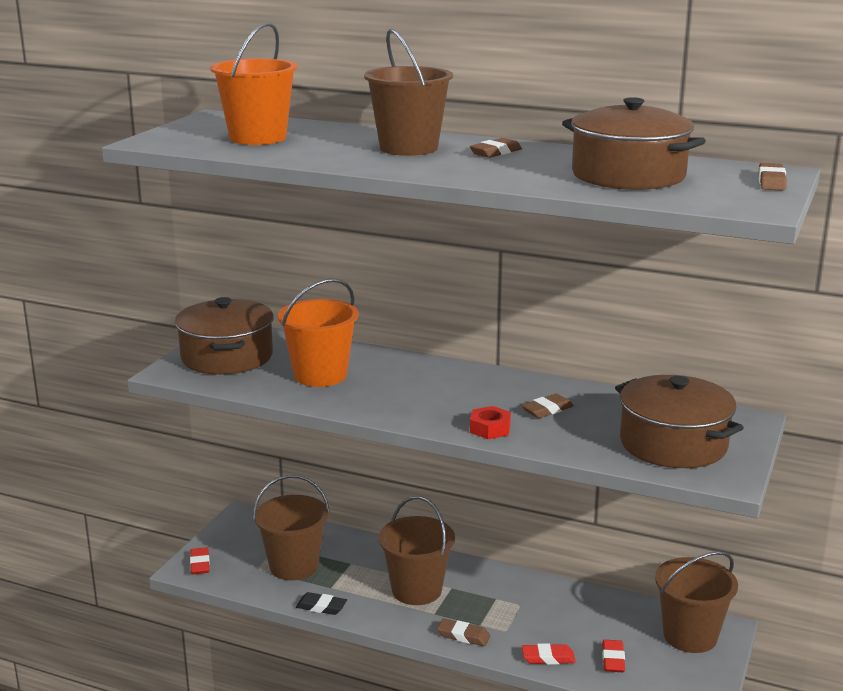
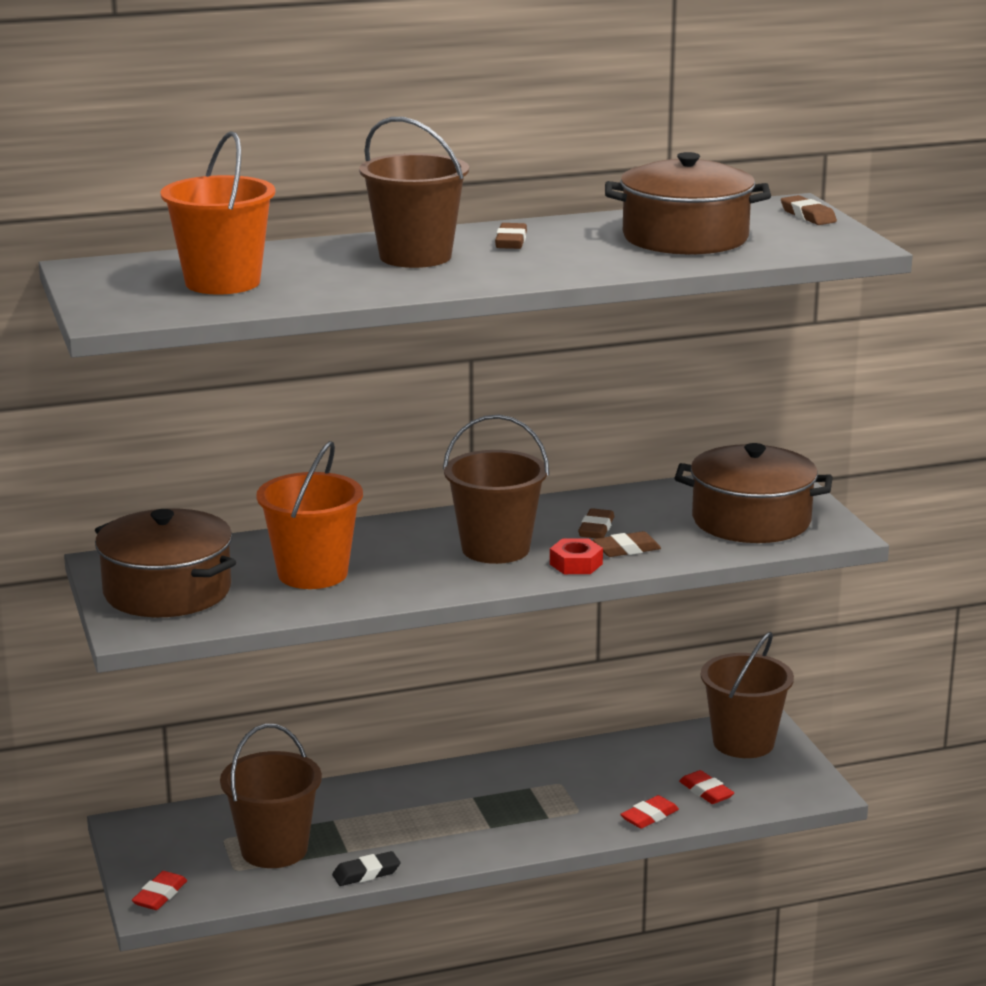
camera: 40 degrees left, 0 degrees up
red eraser [190,547,210,574] -> red eraser turned 75 degrees clockwise [132,871,187,910]
brown bucket [379,496,455,605] -> brown bucket moved to [443,415,549,564]
brown eraser [437,618,490,646] -> brown eraser moved to [593,531,661,557]

